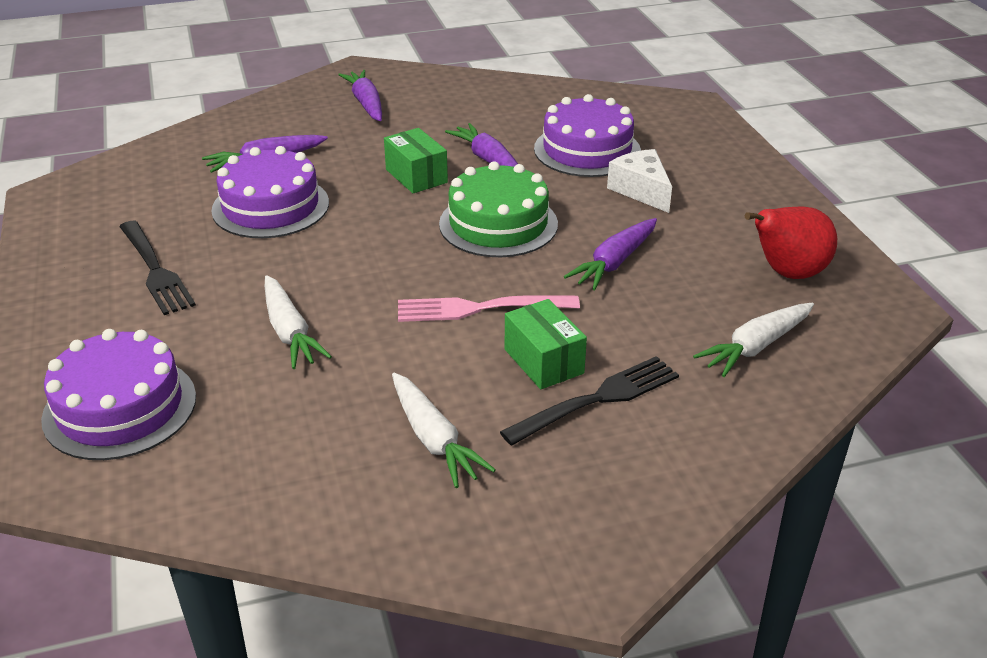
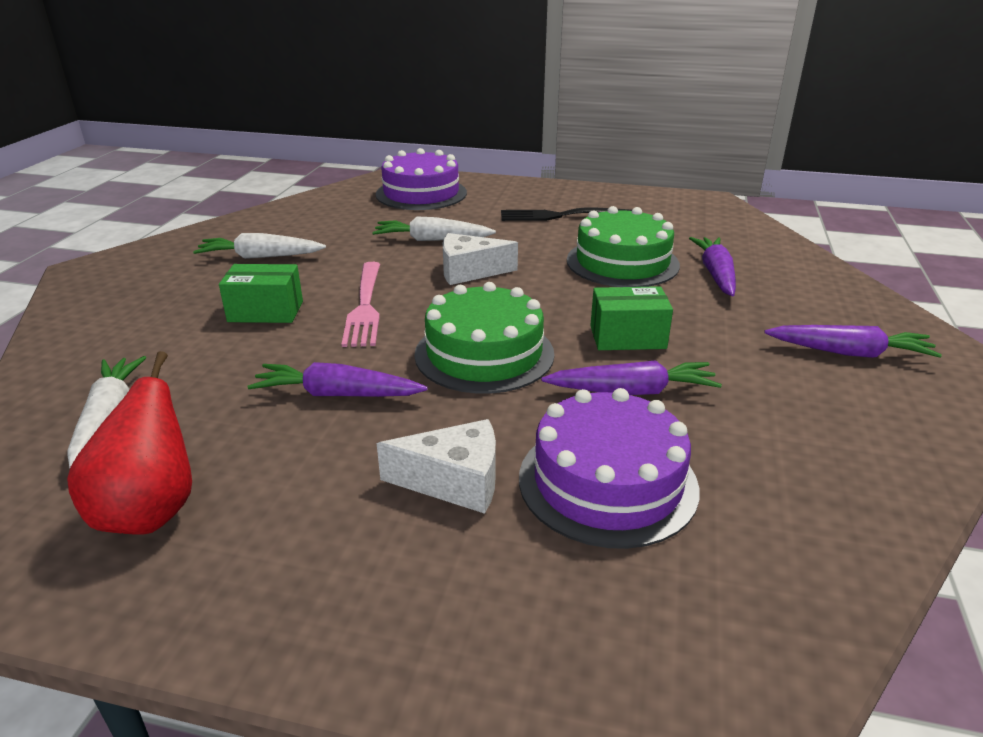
camera: 120 degrees right, 5 degrees down
purple cake [211,146,329,238] -> green cake [567,206,680,287]
pink fork [398,295,580,322] -> pink fork turned 150 degrees clockwise [341,262,380,347]
black fork [500,356,679,446] -> none
purple carrot [564,218,657,290] -> purple carrot turned 60 degrees counterclockwise [247,362,428,397]
none -> white cheese [443,233,518,285]

